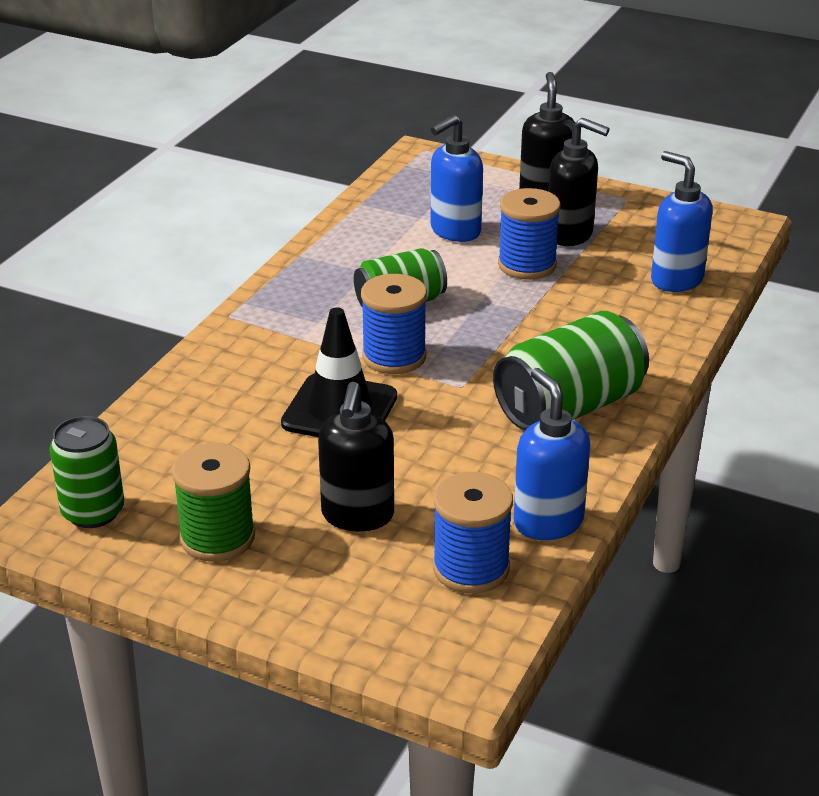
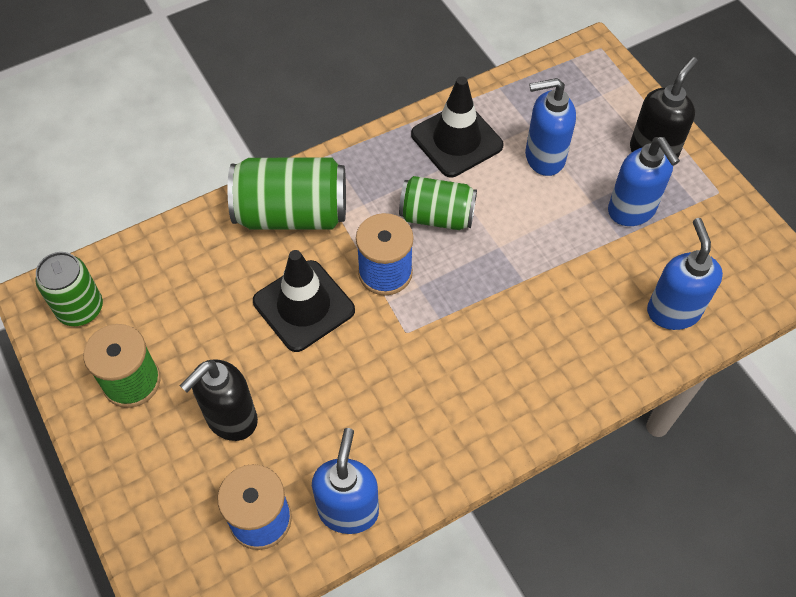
camera: 35 degrees right, 25 degrees up
green can [493,311,649,430] -> green can moved to [228,157,346,230]
blue spool [498,188,561,280] -> none
black soap dispenser [548,118,610,246] -> blue soap dispenser [608,137,680,226]
none -> black traffic cone [411,76,503,177]

